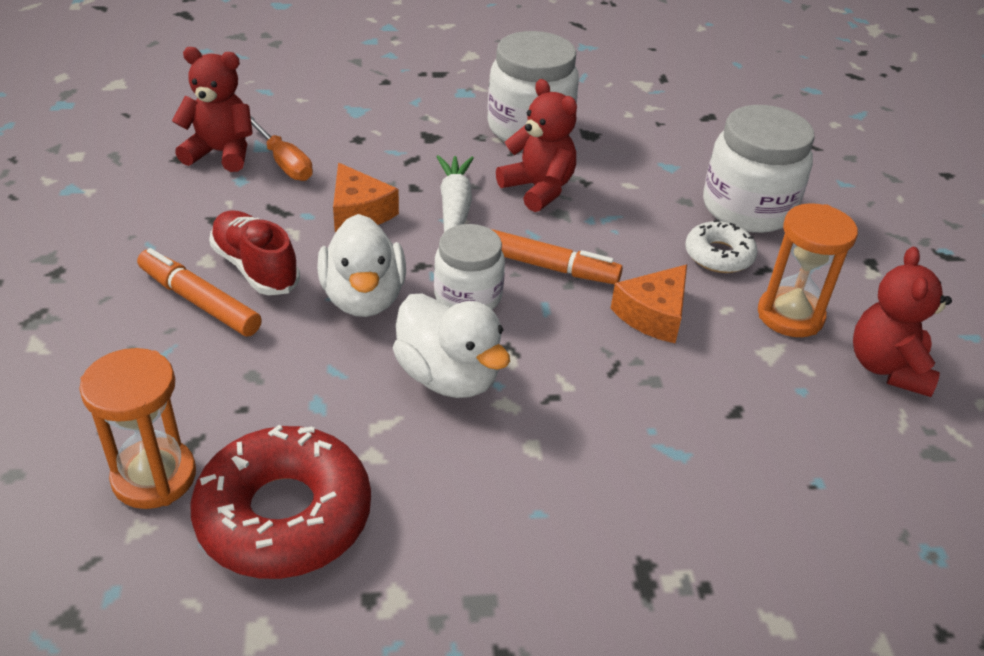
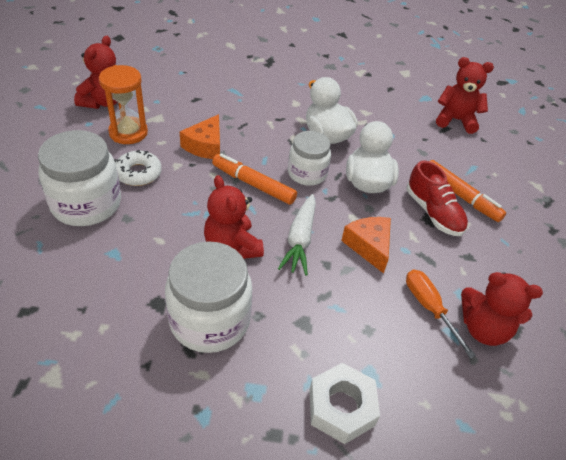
camera: 170 degrees left, 5 degrees up
orange hourglass [79,348,196,509] -> red teddy bear [436,57,494,134]
red donut [190,425,371,579] -> none
orange cheese [611,264,687,343] -> orange cheese turned 150 degrees clockwise [180,114,220,159]
none -> white nut [309,363,380,444]

